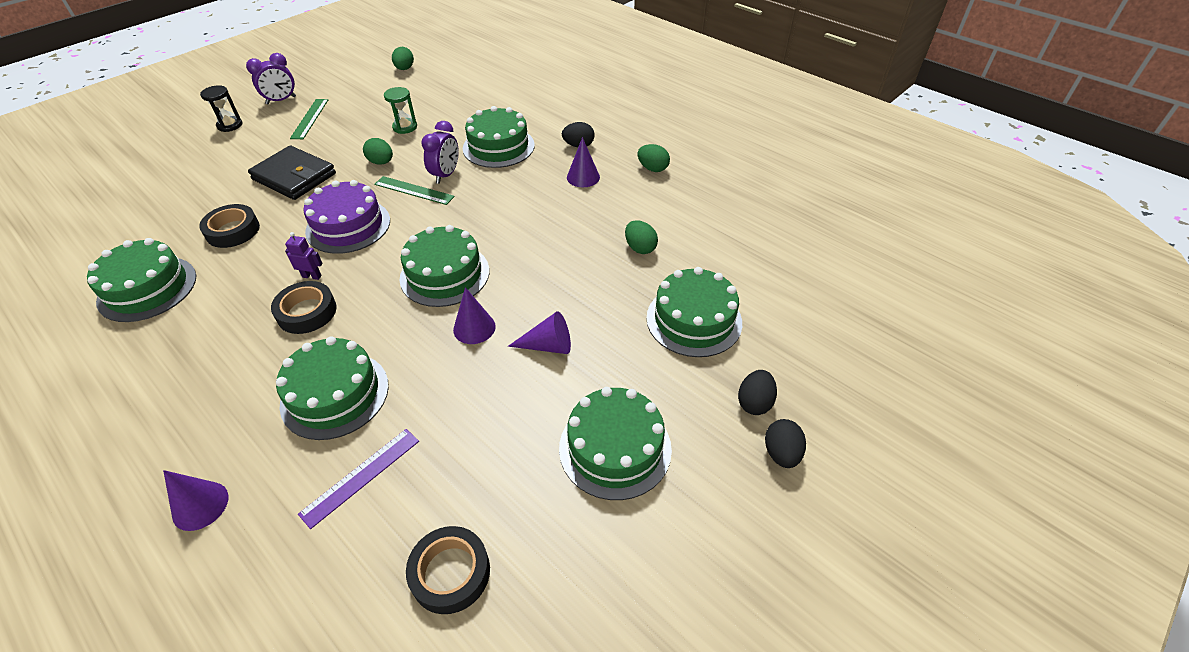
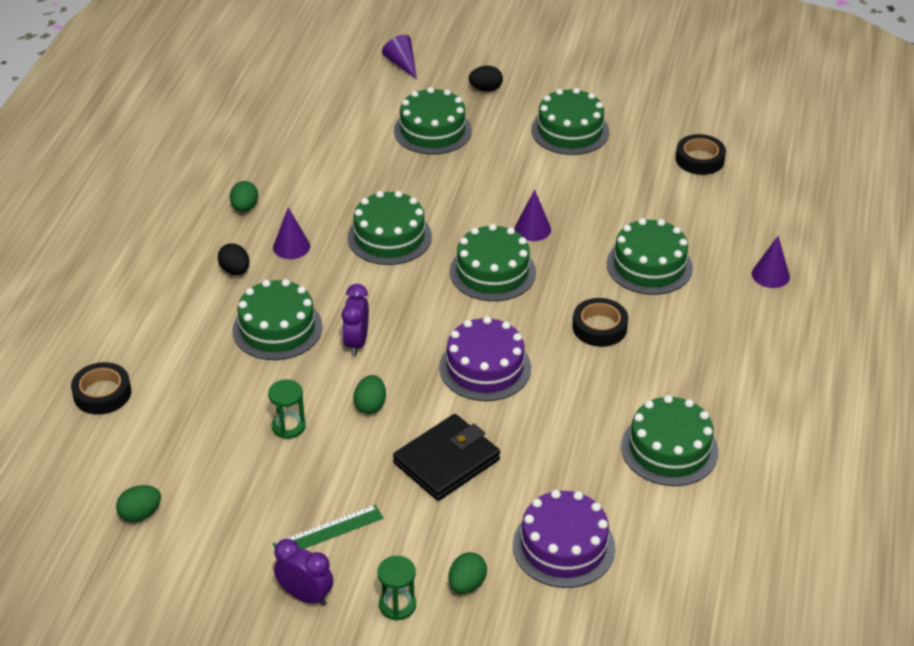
camera: 120 degrees left, 5 degrees down
black tape [199,204,260,248] -> black tape moved to [71,362,131,415]
black hourglass [200,85,242,132] -> green hourglass [377,556,416,620]
black wallet [248,146,336,200] -> black wallet turned 45 degrees clockwise [393,414,500,501]
purple robot [285,232,323,280] -> none
purple ruler [298,429,419,529] -> none
green ruler [374,176,455,205] -> none
purple clock [421,121,459,184] -> purple clock turned 75 degrees counterclockwise [342,284,369,356]
purple cone [508,311,571,354] -> purple cone moved to [382,35,417,79]
green egg [625,220,658,254] -> green egg moved to [448,552,487,594]
black egg [765,419,806,468] -> none
none -> green cake [347,191,432,265]
none -> purple cake [513,490,615,588]

